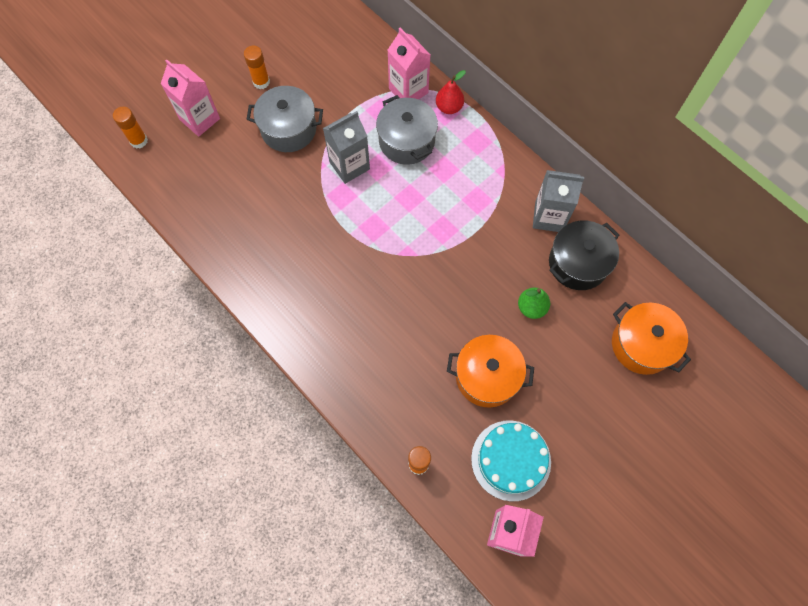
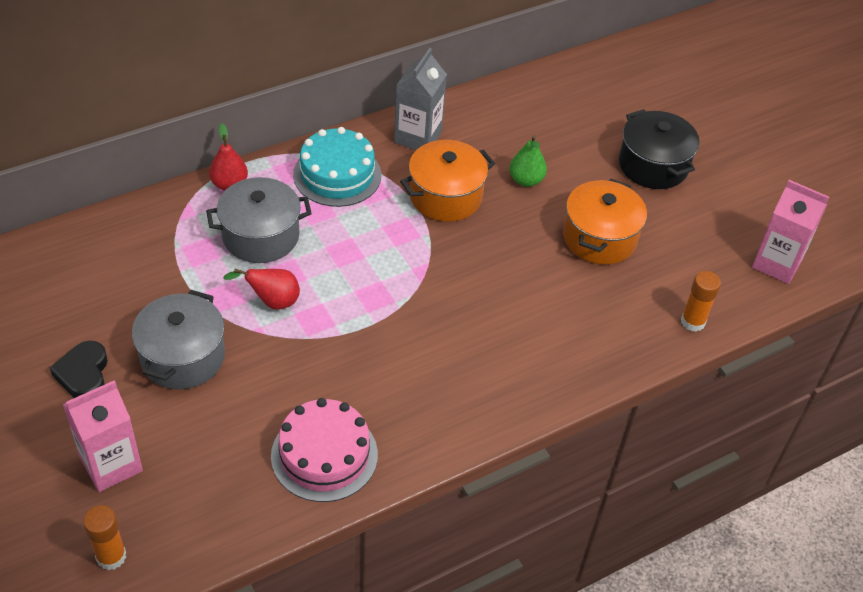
camera: 80 degrees left, 20 degrees down
orange glue stick [244,46,270,89] -> black heart [50,341,108,398]
grey carton [323,111,370,184] -> red pear [223,269,300,310]
pink carton [387,28,430,100] -> none
turquoise cake [471,420,551,501] -> turquoise cake moved to [293,127,381,207]
black pot [549,220,619,290] -> black pot moved to [619,109,699,189]
orange pot [612,302,691,375] -> orange pot moved to [400,140,495,222]
none -> pink cake [271,398,378,502]

